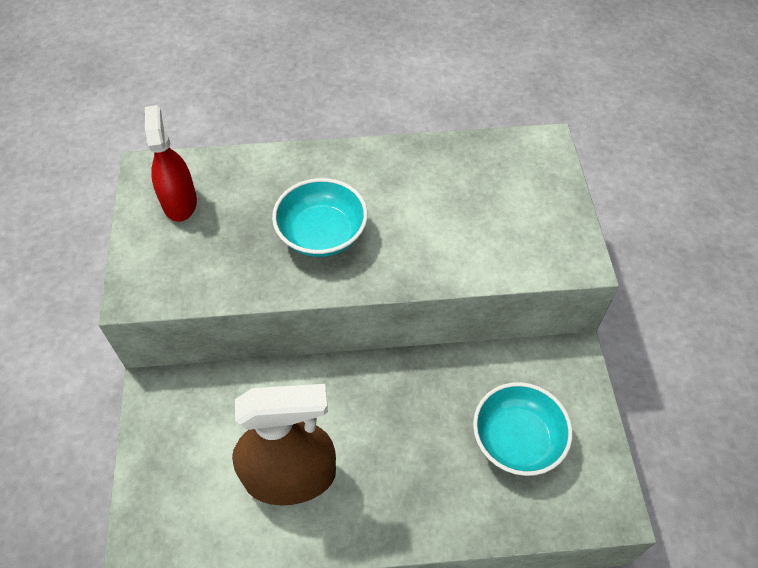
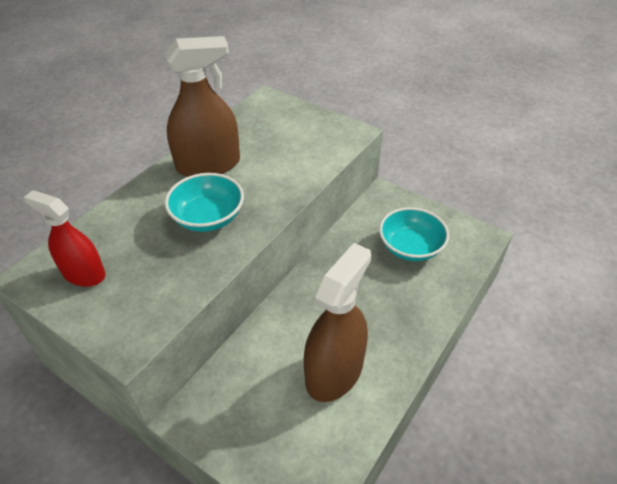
camera: 50 degrees left, 10 degrees down
none -> brown spray bottle [165,36,240,177]

